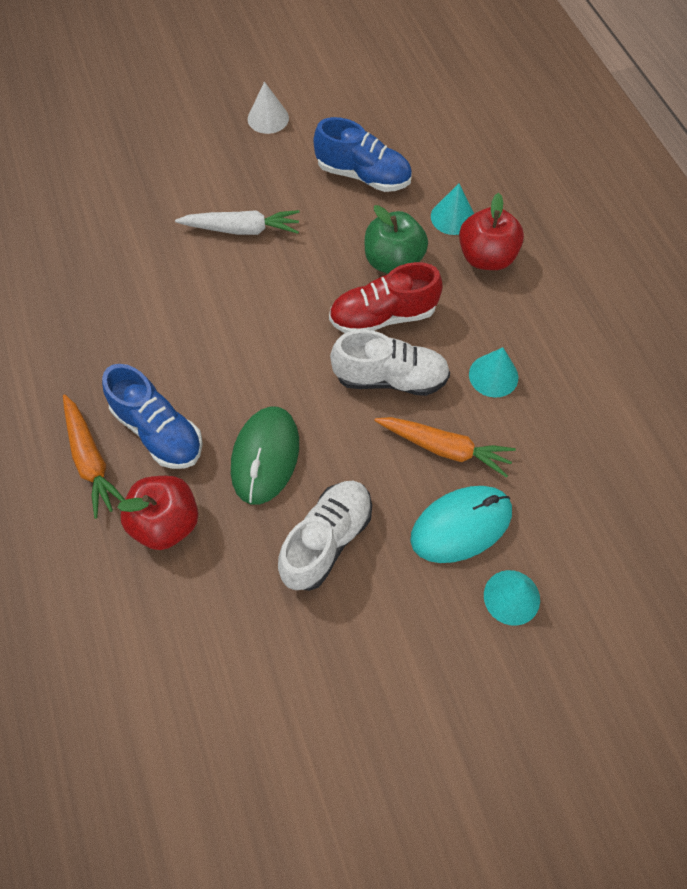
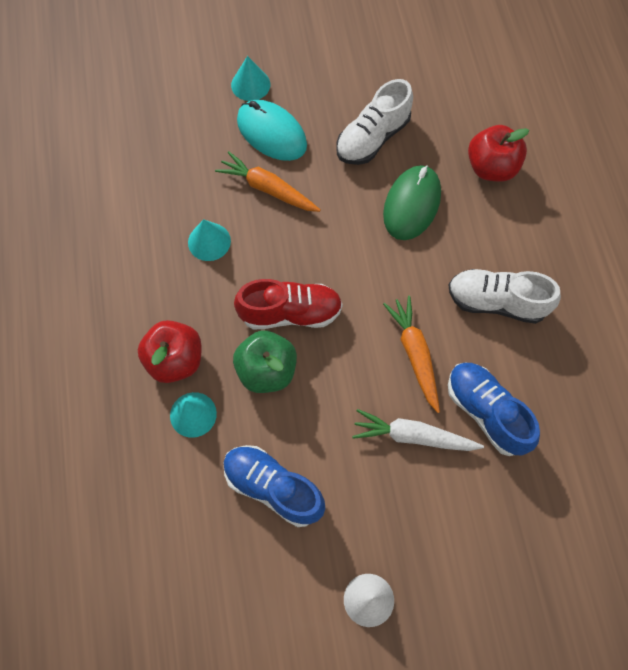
camera: 170 degrees left, 5 degrees up
orange carrot [63,395,125,519] -> orange carrot moved to [383,295,440,413]
blue shoe [102,364,203,469] -> blue shoe moved to [448,362,540,456]
white shoe [330,330,450,396] -> white shoe moved to [448,269,561,324]
turquoise mouse [410,486,512,563] -> turquoise mouse turned 60 degrees clockwise [237,100,307,161]

